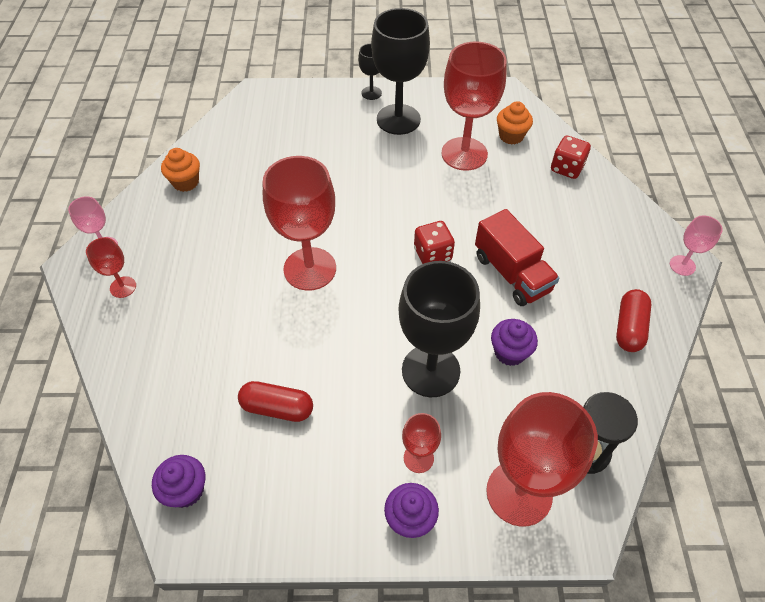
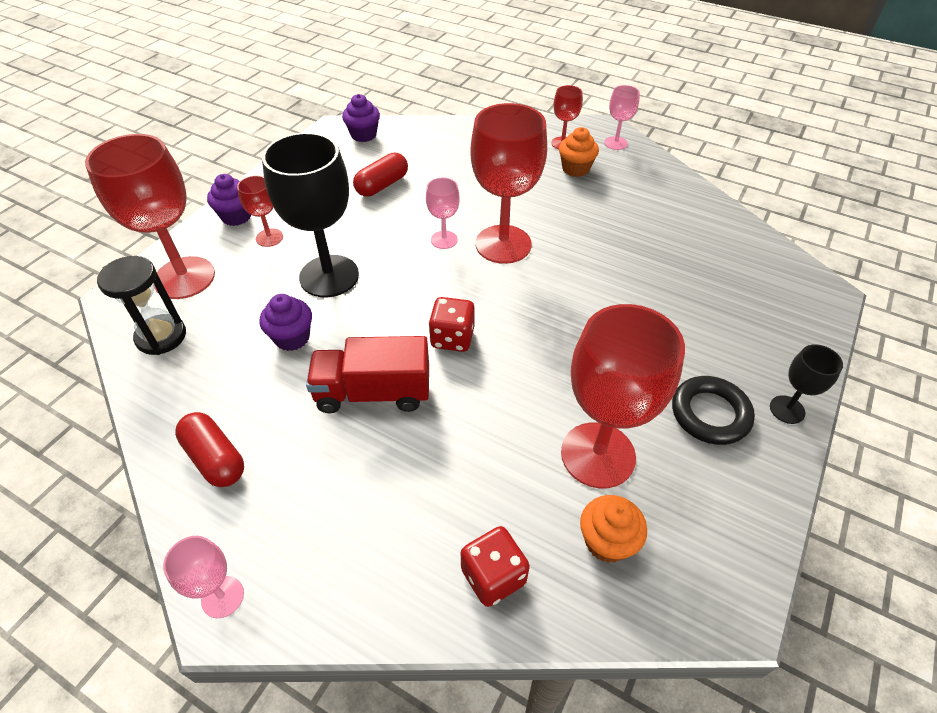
camera: 120 degrees right, 5 degrees down
orange cupcake [161,148,200,192] -> orange cupcake moved to [559,127,599,177]
black goblet [371,8,430,135] -> black ring [672,376,755,445]
none -> pink goblet [426,178,460,249]

